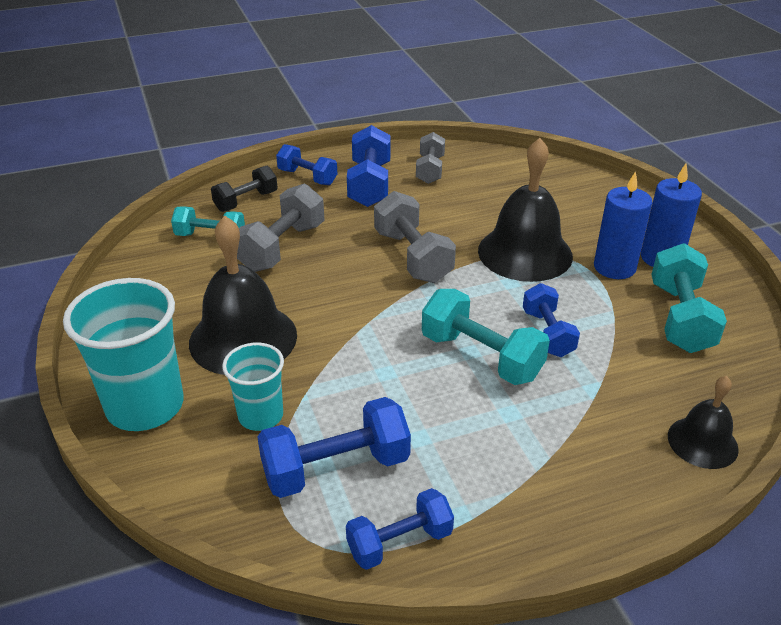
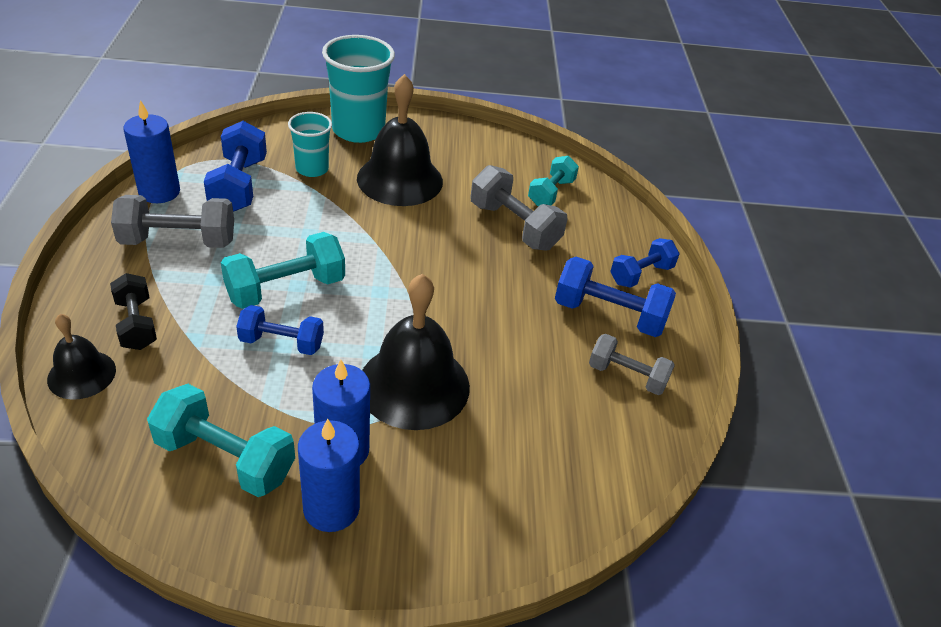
camera: 105 degrees right, 5 degrees up
black dumbbell [211,166,278,212] -> black dumbbell moved to [110,273,157,350]
blue dumbbell [346,488,454,570] -> blue candle [123,100,180,203]
grey dumbbell [374,191,456,283] -> grey dumbbell moved to [111,195,234,248]

